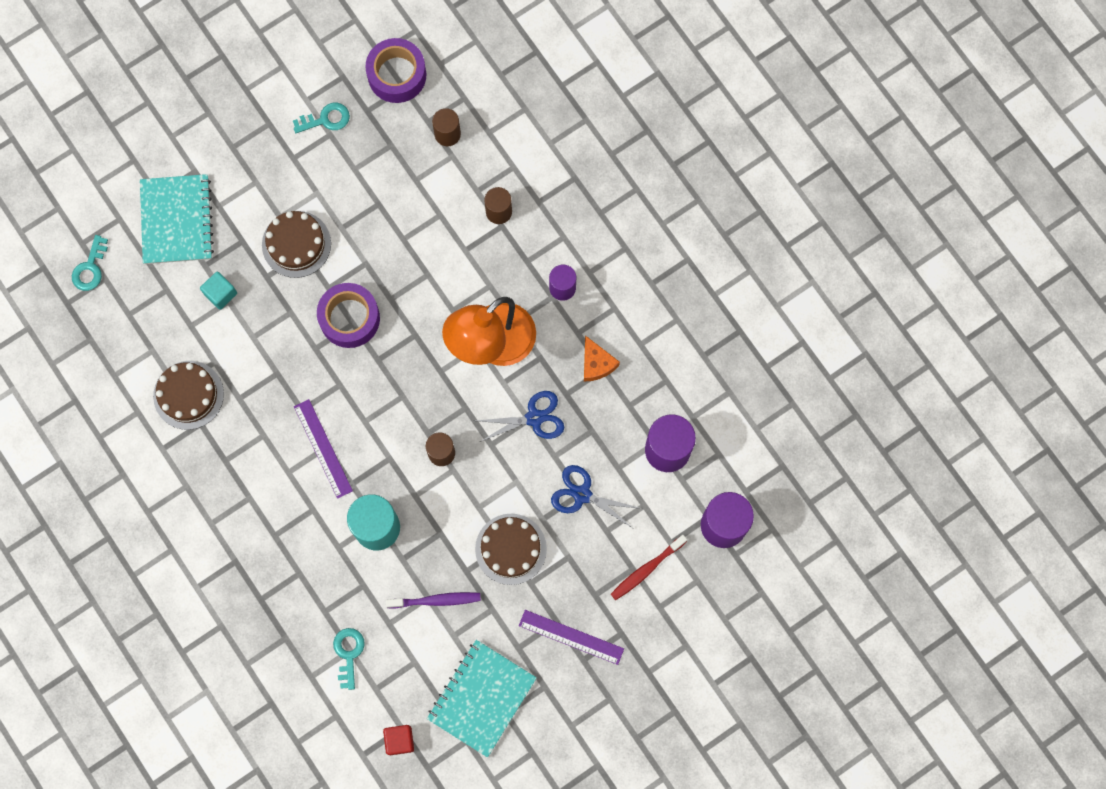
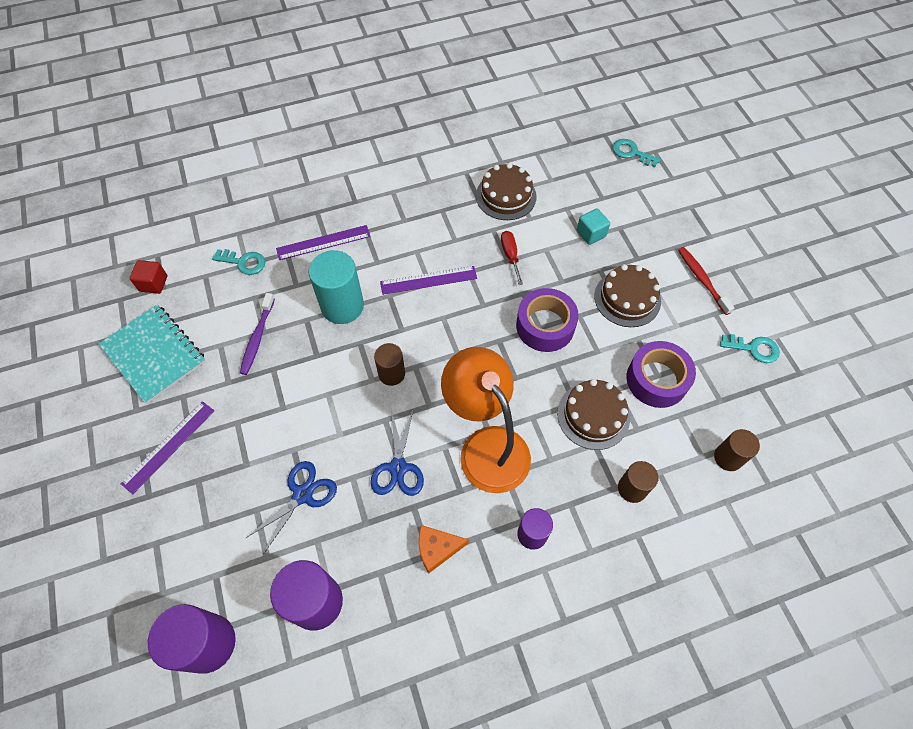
camera: 105 degrees right, 15 degrees down
turquoise notebook [140,174,214,264] -> none
turquoise key [293,103,350,133] -> turquoise key turned 75 degrees counterclockwise [720,334,780,363]
purple tape [365,38,426,103] -> purple tape moved to [627,341,696,408]
brown cake [475,514,547,585] -> brown cake moved to [557,379,630,450]
red toothbrush [611,535,687,600] -> red toothbrush moved to [678,247,735,315]
none -> purple ruler [276,225,370,260]
none -> red screwdriver [501,231,523,285]

